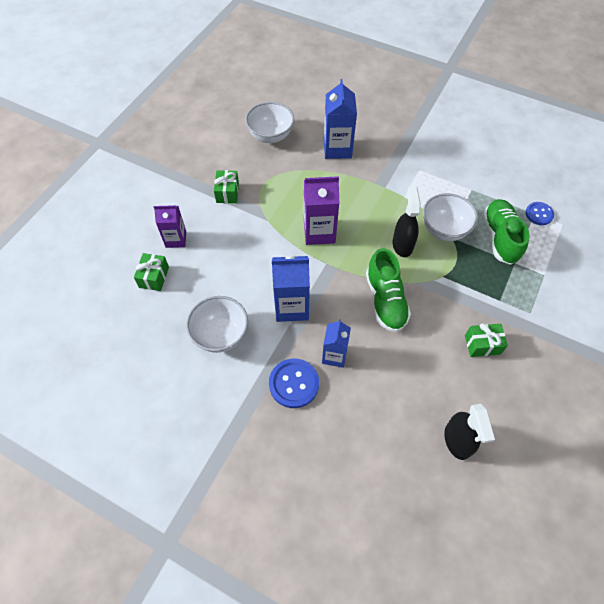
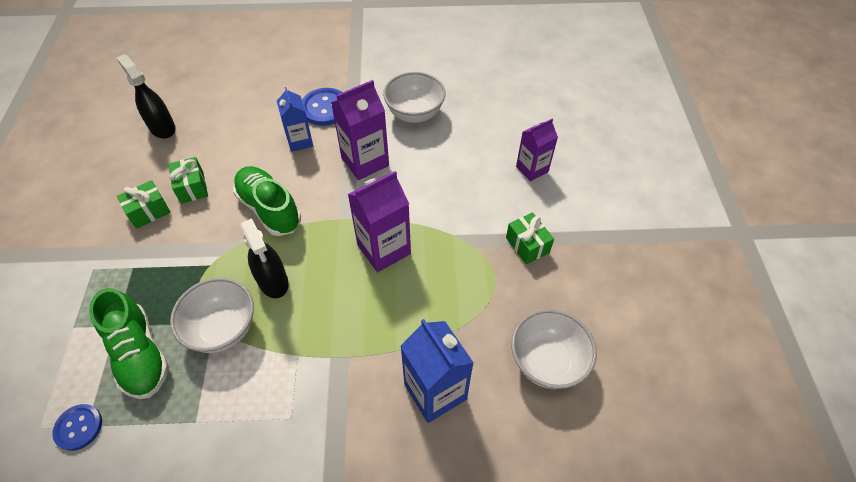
camera: 150 degrees right, 5 degrees down
green gift [134,253,169,291] -> green gift moved to [168,157,208,204]
blue carton [272,255,310,322] -> purple carton [331,80,389,180]

